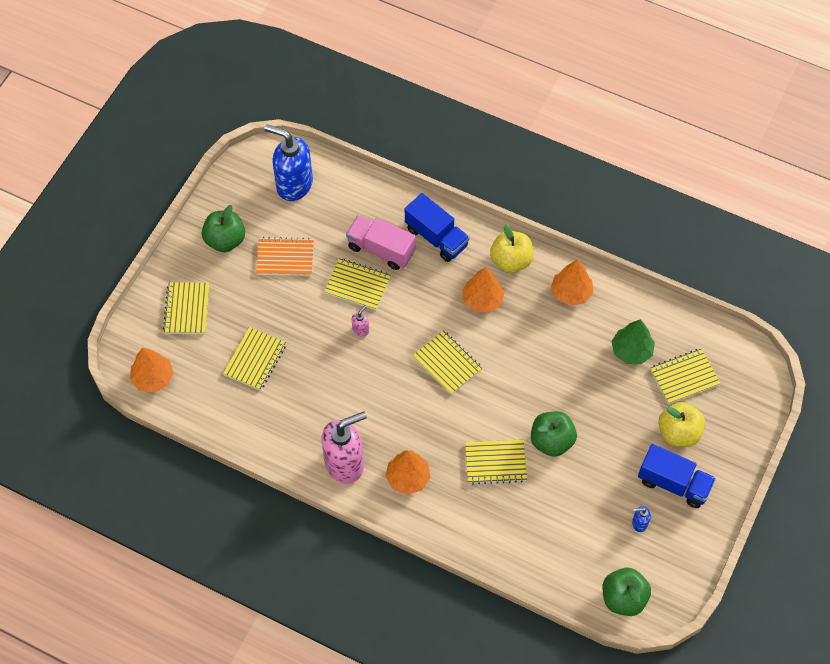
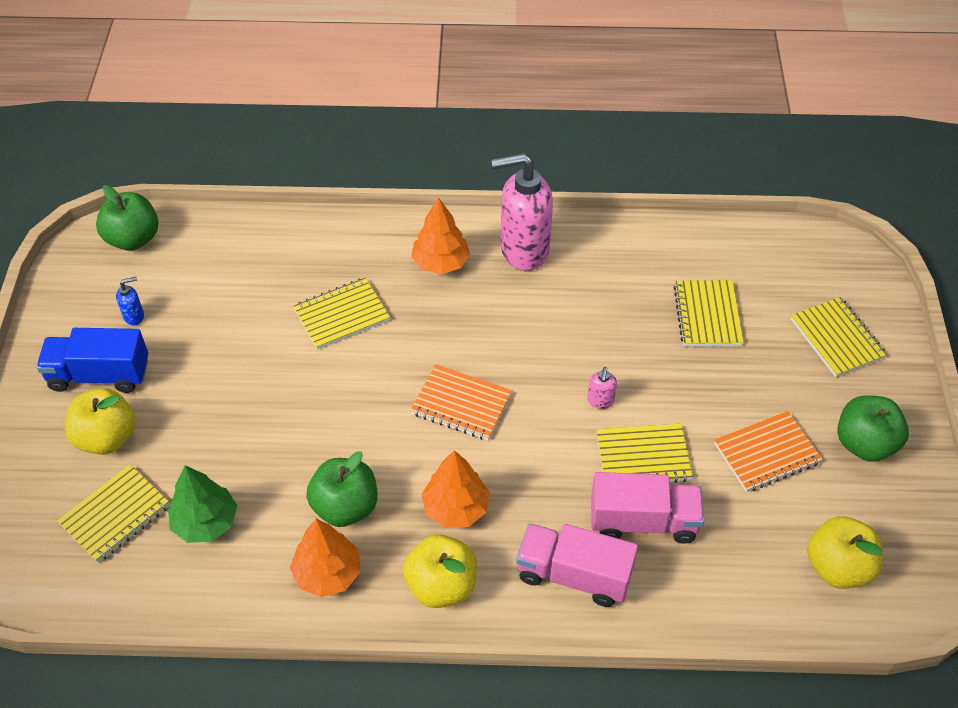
camera: 155 degrees right, 10 degrees down
orange tree [130,348,174,393] -> none
blue soap dispenser [264,124,313,201] -> yellow apple [807,516,883,589]
pink soap dispenser [322,411,367,484] -> pink soap dispenser turned 45 degrees clockwise [491,153,553,271]
blue truck [405,193,470,262] -> pink truck [516,523,638,607]
yellow notebook [413,330,482,395] -> orange notebook [410,364,512,440]
green apple [531,411,577,457] -> green apple moved to [306,452,377,527]

